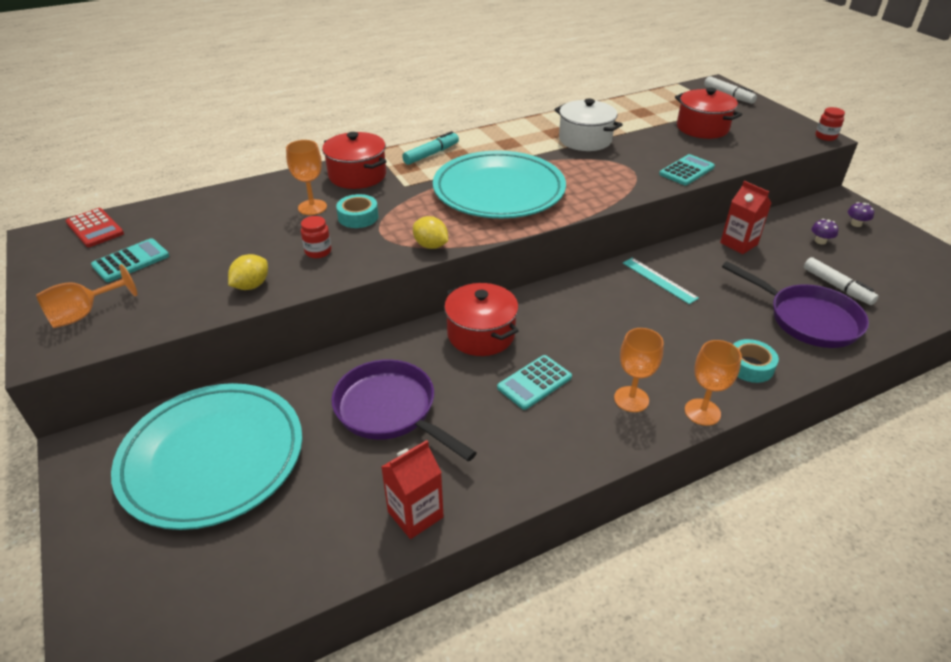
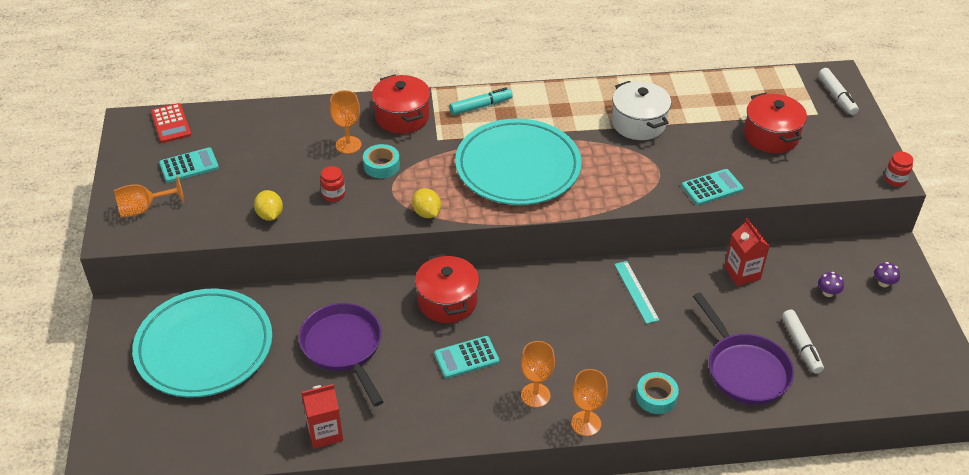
camera: 20 degrees right, 5 degrees up
yellow lemon [228,254,268,290] -> yellow lemon turned 75 degrees counterclockwise [254,190,283,221]

